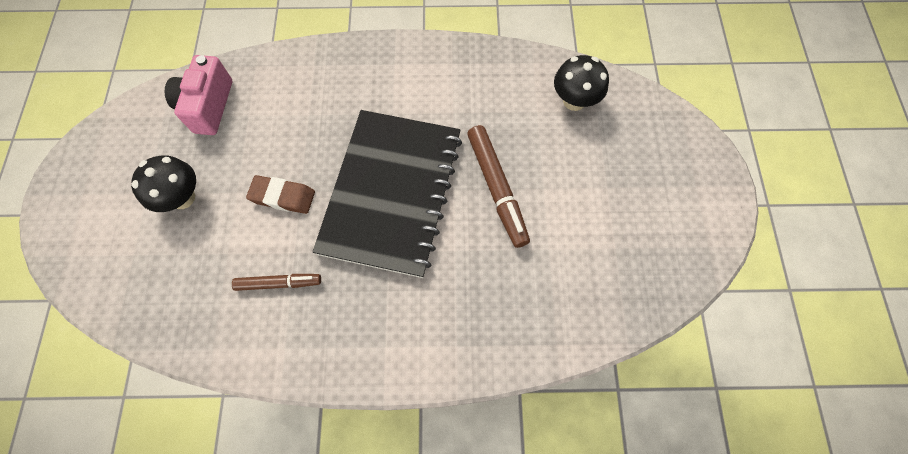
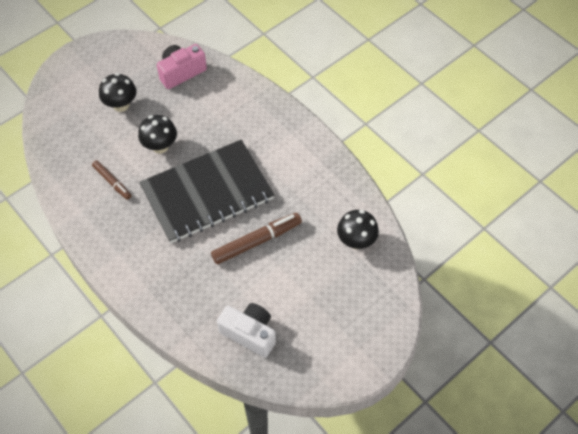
camera: 50 degrees right, 10 degrees down
brown eraser [246,175,315,214] -> black mushroom [138,115,177,154]
brown marker [467,125,530,248] -> brown marker turned 150 degrees counterclockwise [211,213,302,264]
none -> white camera [217,303,276,358]

